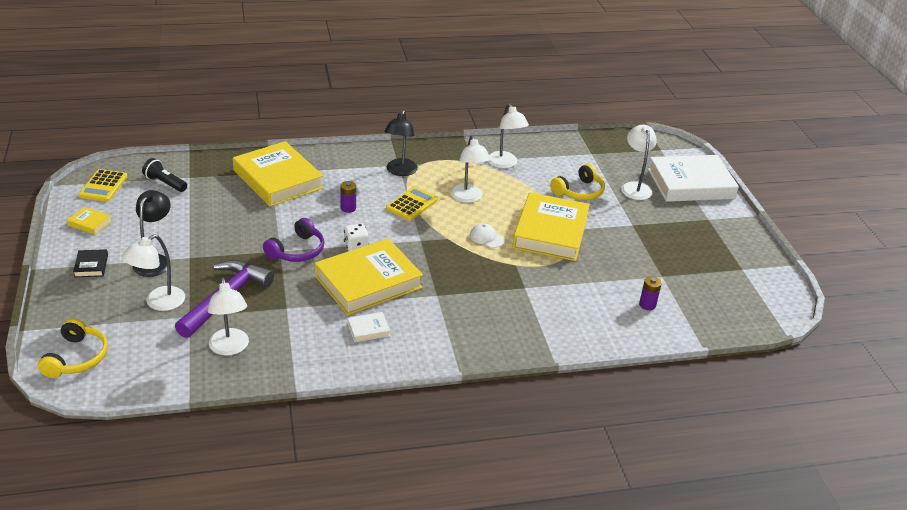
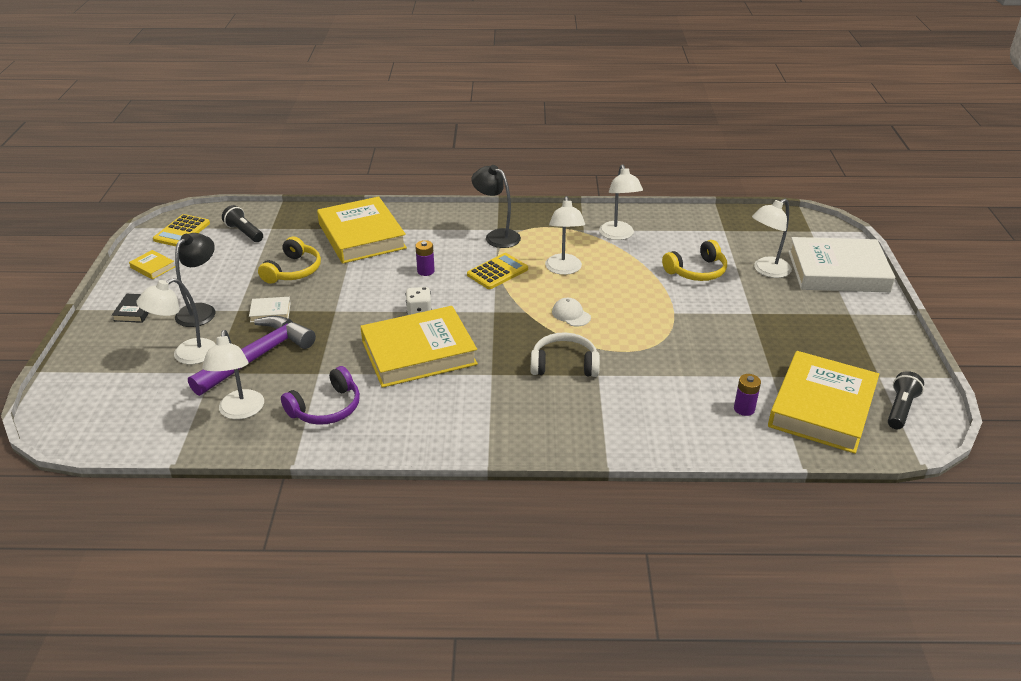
camera: 15 degrees right, 0 degrees up
yellow headphones [38,318,108,378] -> yellow headphones moved to [258,237,321,284]
purple headphones [263,218,324,262] -> purple headphones moved to [281,366,360,425]
white book [348,312,390,342] -> white book moved to [249,297,291,322]
black lamp [384,110,418,176] -> black lamp turned 105 degrees clockwise [471,165,521,248]
yellow book [512,192,590,261] -> yellow book moved to [768,351,879,454]
white lamp [621,125,657,200] -> white lamp turned 135 degrees counterclockwise [752,199,792,278]
none -> white headphones [531,333,600,377]
none -> black flashlight [888,371,924,429]

